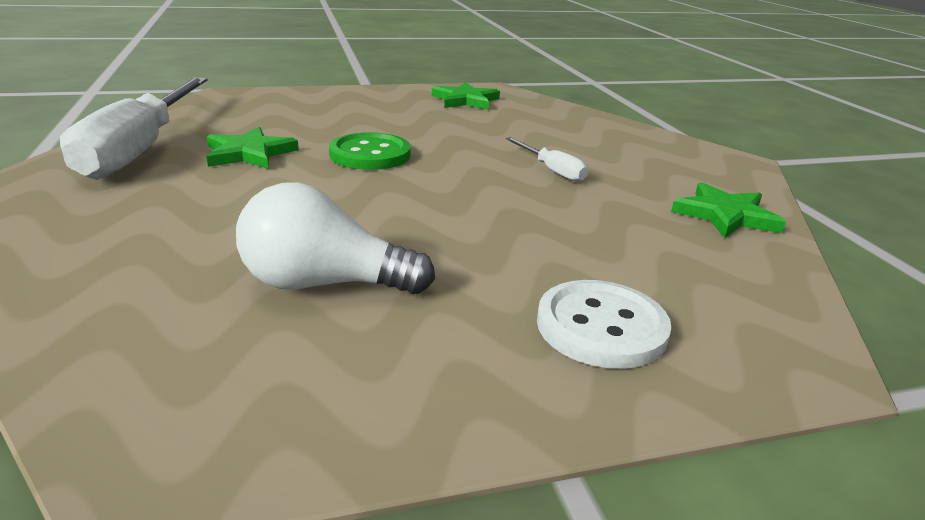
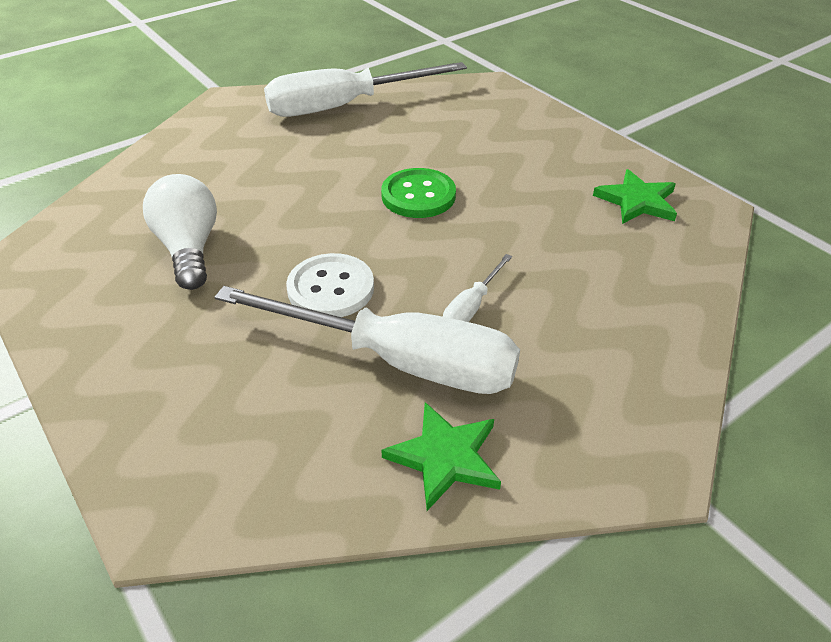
camera: 70 degrees right, 15 degrees up
green star [206,127,299,169] -> none
white button [537,280,672,369] -> white button moved to [286,253,374,317]
none -> white screwdriver [214,286,520,394]

